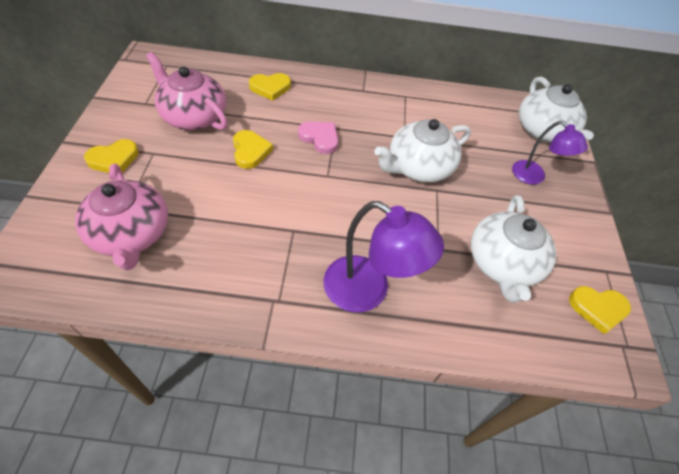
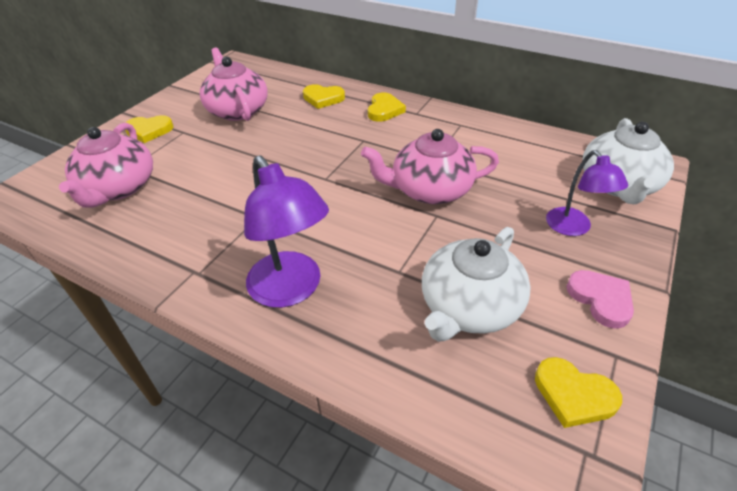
camera: 30 degrees right, 10 degrees down
yellow heart [233,130,273,169] -> yellow heart moved to [368,93,406,122]
pink heart [298,121,338,154] -> pink heart moved to [566,270,634,329]
white teapot [374,119,471,183] -> pink teapot [361,129,499,204]

